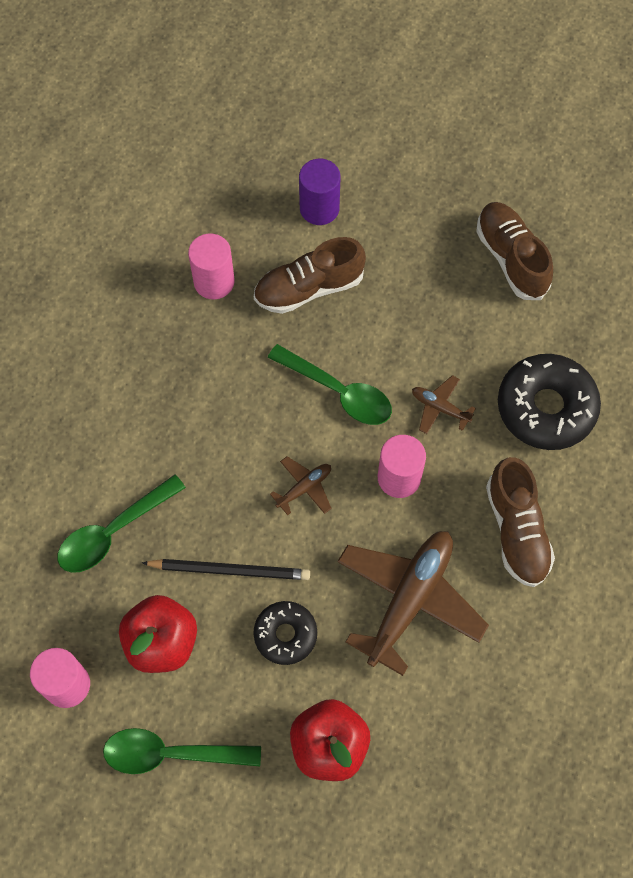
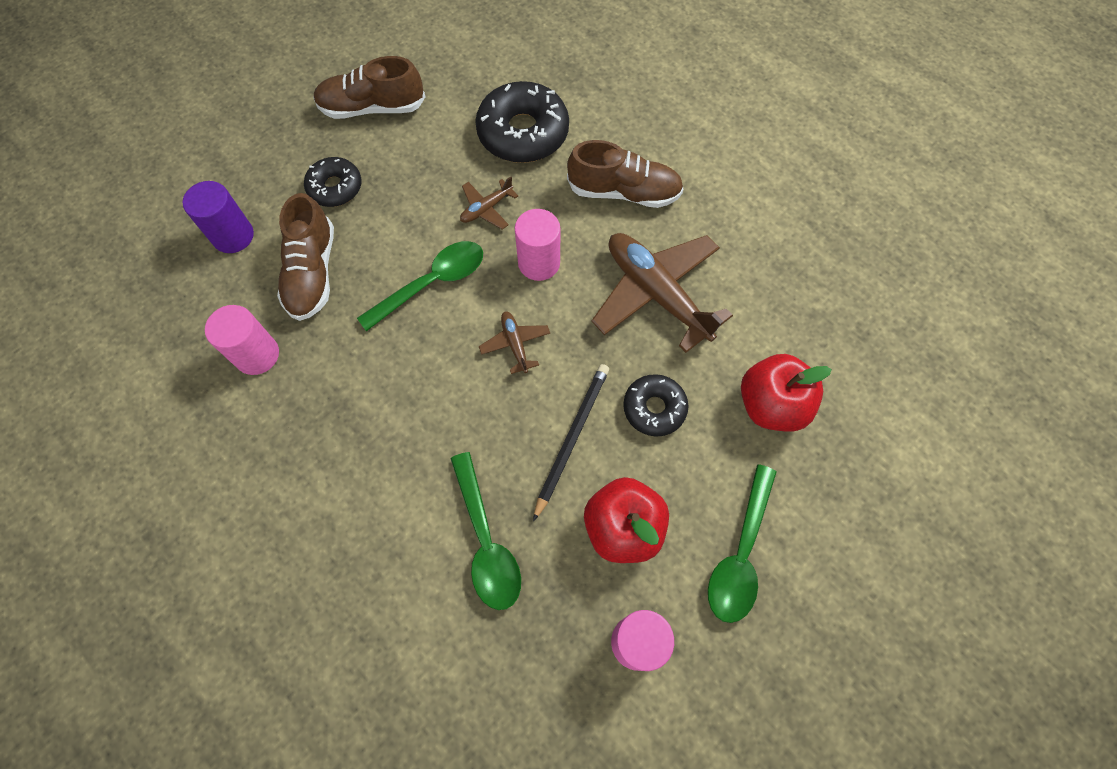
camera: 70 degrees left, 0 degrees up
none -> black donut [304,157,362,207]

